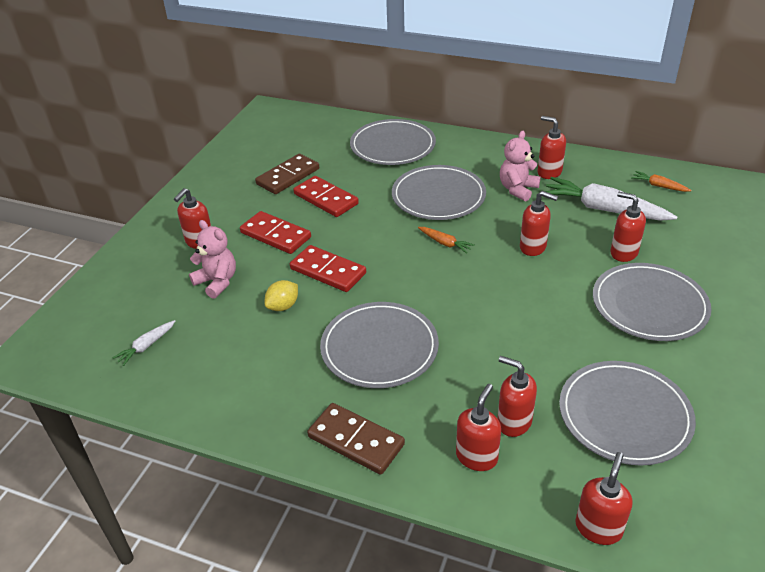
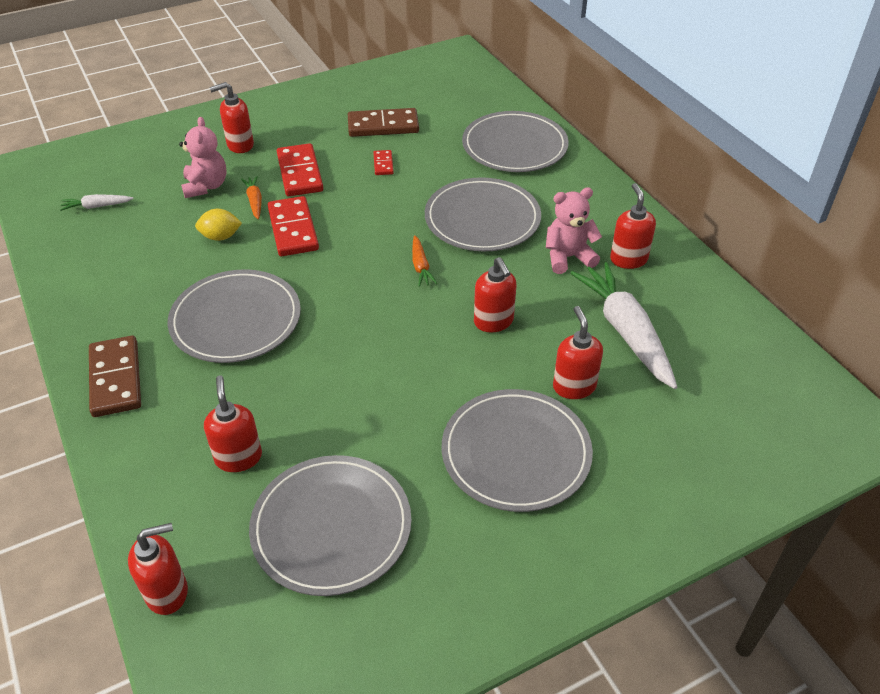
camera: 40 degrees right, 5 degrees up
red domino [293,176,359,217] -> red domino [373,150,394,175], size x0.50
red soap dispenser [456,384,501,471] -> none
orange carrot [631,171,692,192] -> orange carrot moved to [241,176,262,219]

